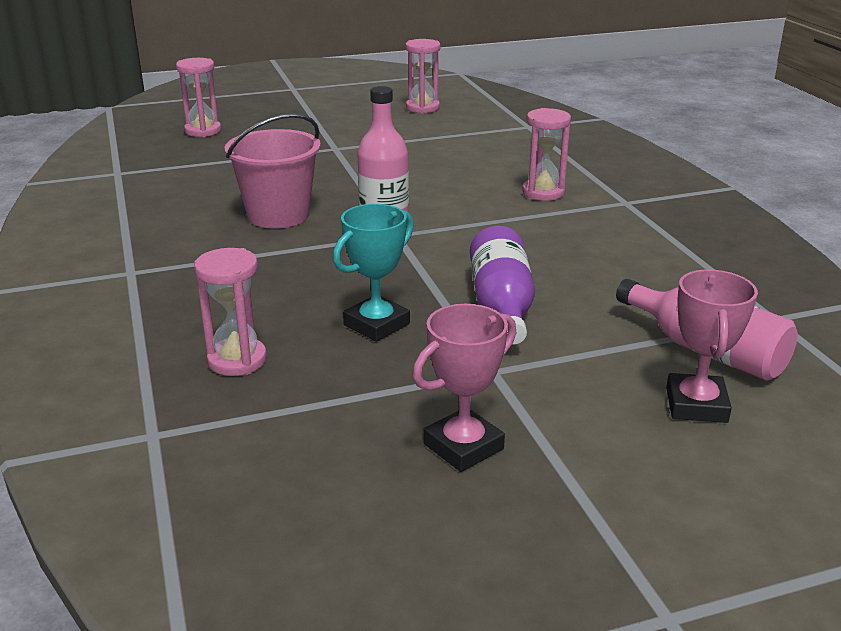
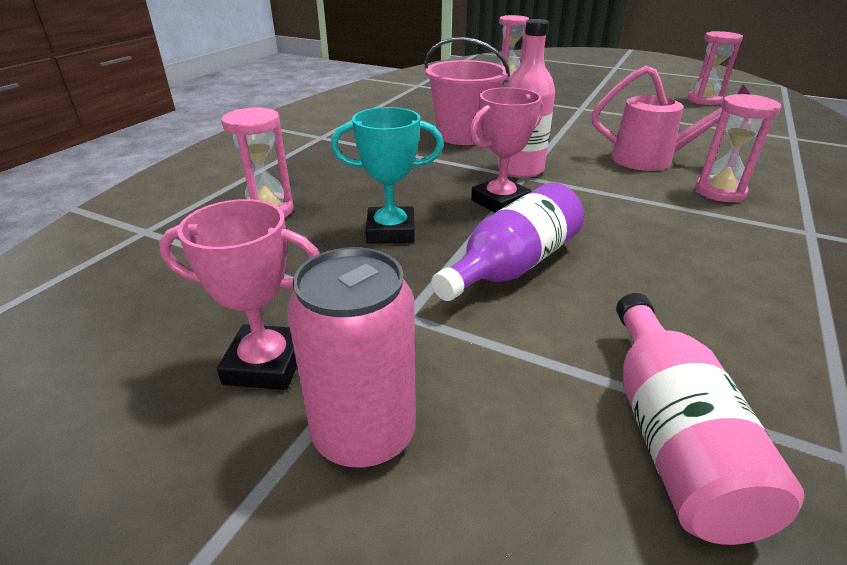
camera: 45 degrees right, 5 degrees up
pink trophy [666,270,758,423] -> pink trophy moved to [469,87,543,212]
none -> pink can [287,247,416,469]
none -> pink watering can [591,66,751,171]

